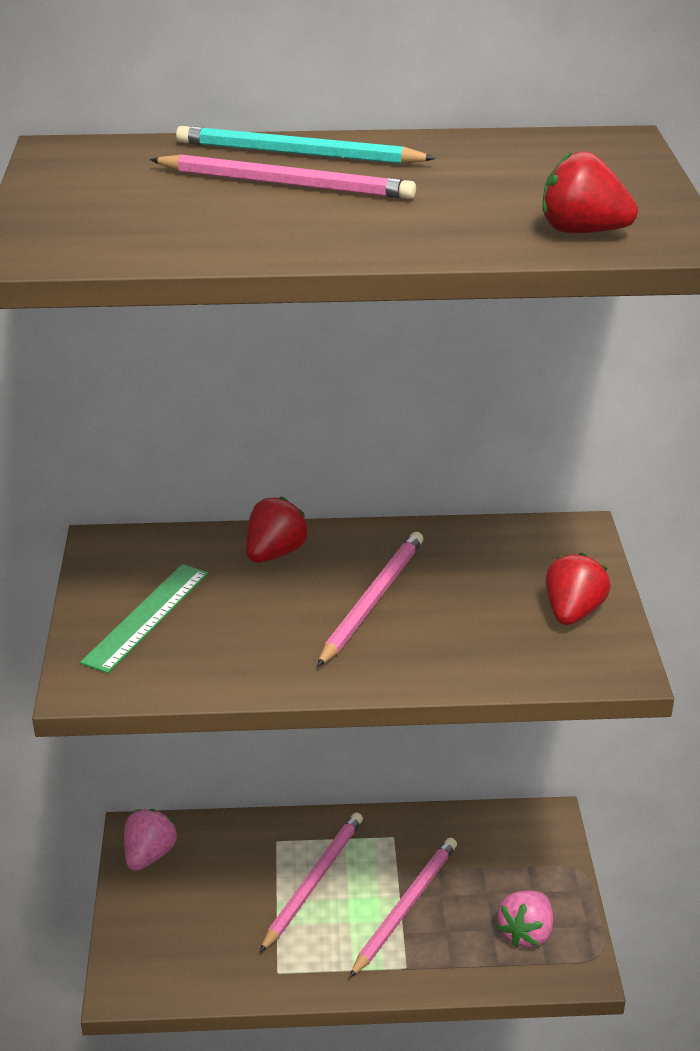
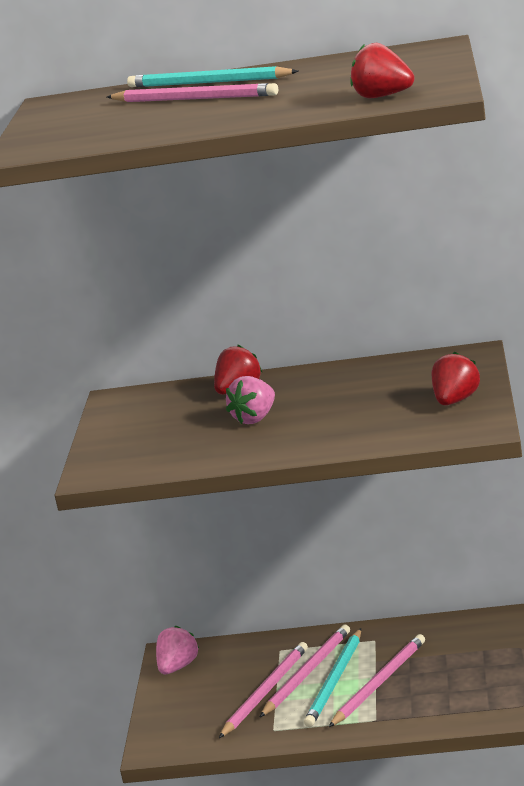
camera: 10 degrees right, 10 degrees down
green ruler [80,564,208,673] -> none
pink pencil [317,532,423,667] -> pink pencil moved to [219,642,308,738]
pink strawberry [497,891,553,948] -> pink strawberry moved to [226,376,275,424]
none -> turquoise pencil [304,628,361,727]

